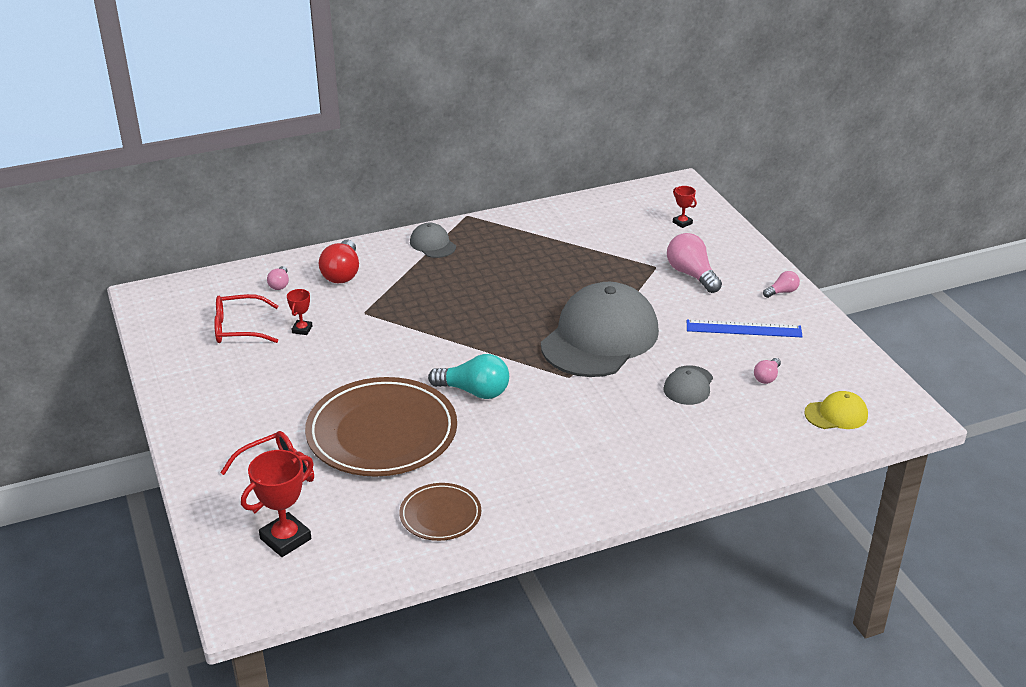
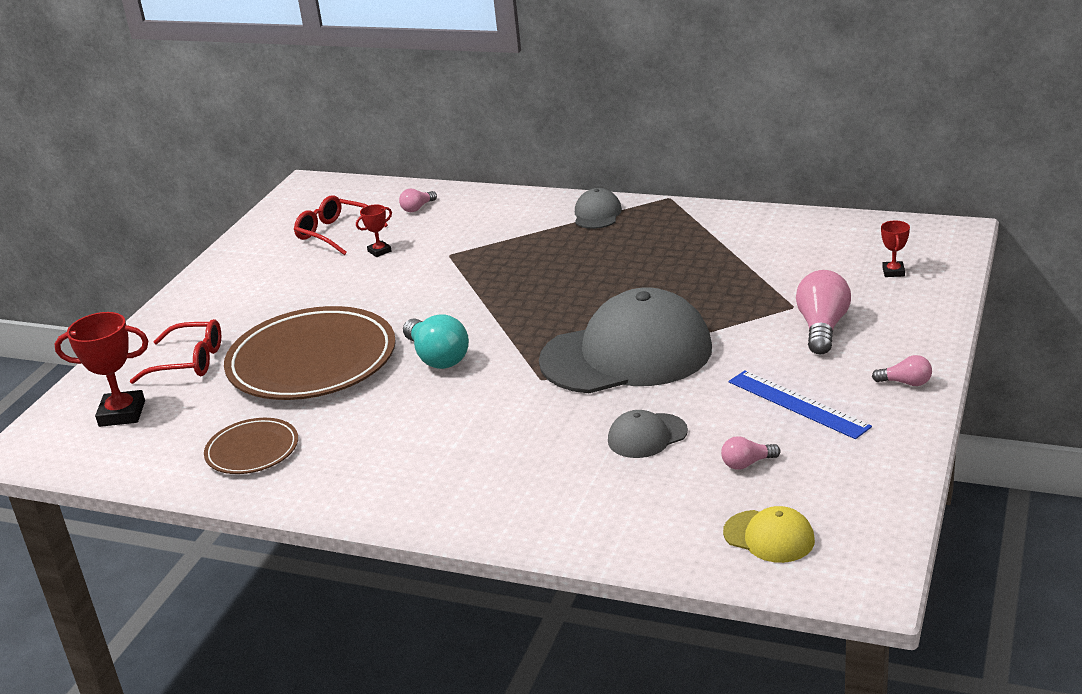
camera: 45 degrees right, 5 degrees down
red light bulb [319,240,359,283] -> none

